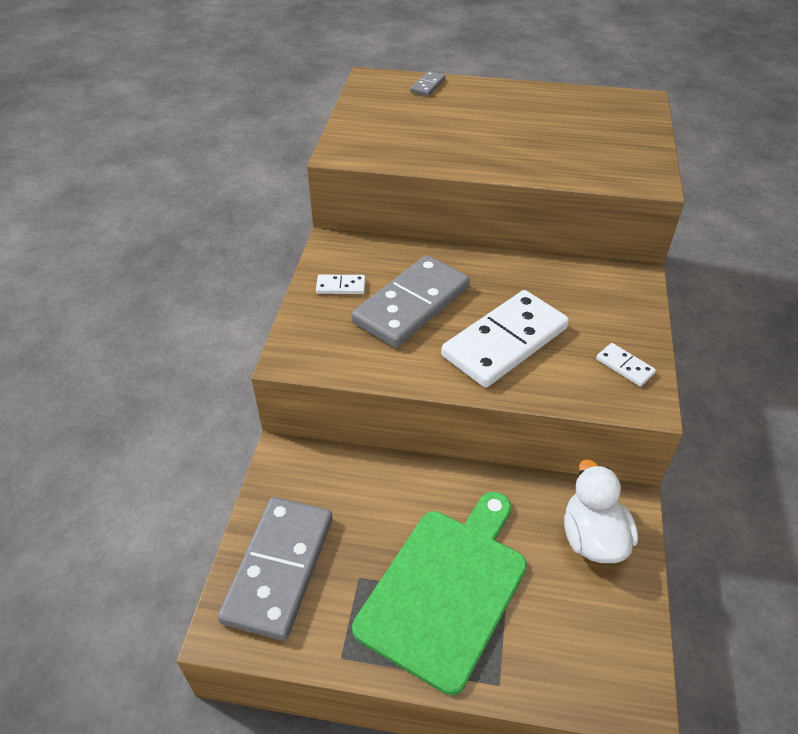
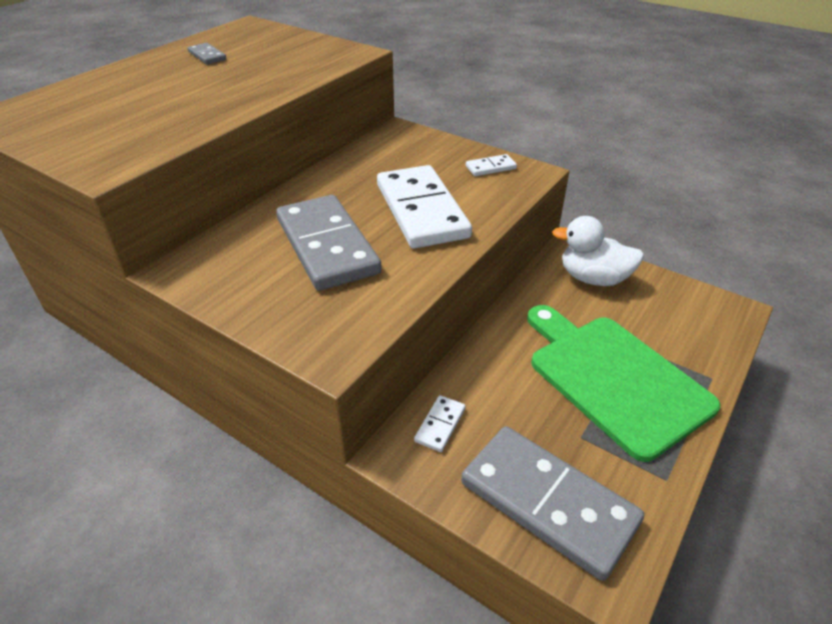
camera: 65 degrees left, 5 degrees down
white domino [316,275,366,294] -> white domino moved to [414,395,466,452]
grey domino [410,71,445,96] -> grey domino moved to [187,43,227,64]

